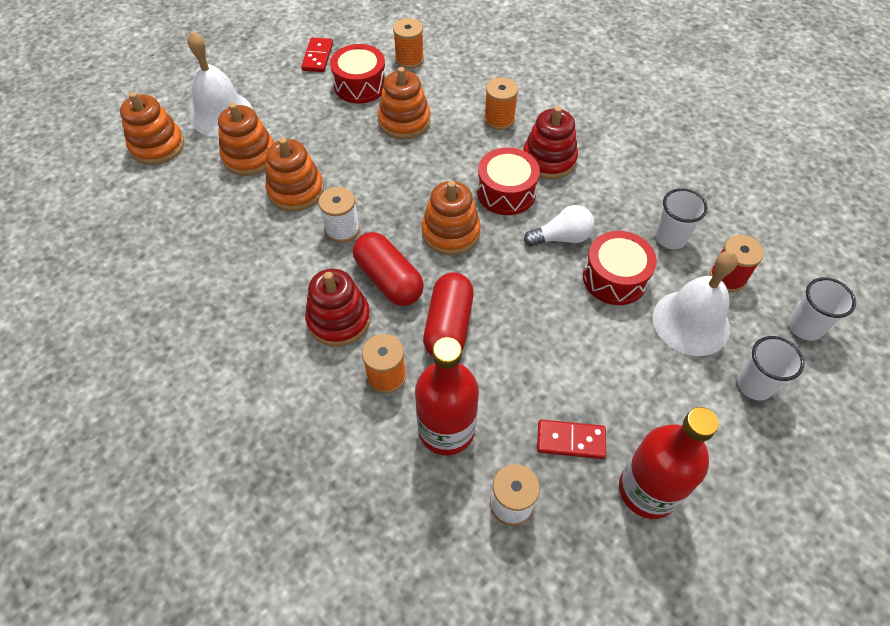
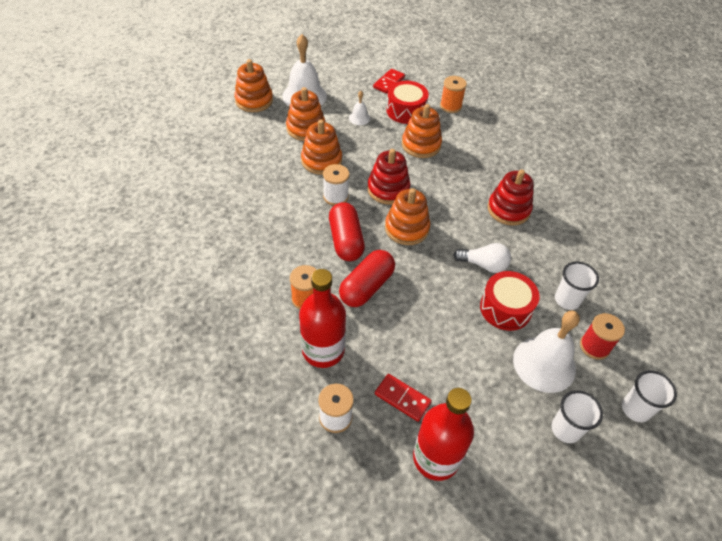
camera: 25 degrees right, 5 degrees down
red stacking toy [305,269,371,346] -> red stacking toy moved to [368,149,410,205]
red drum [477,148,540,215] -> none
orange spool [484,77,518,130] -> none
none -> white bell [349,91,370,125]

